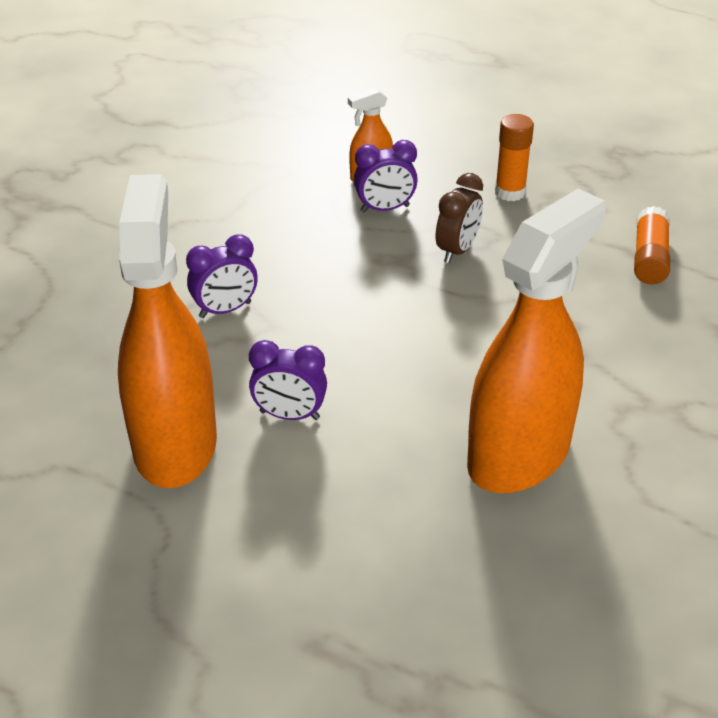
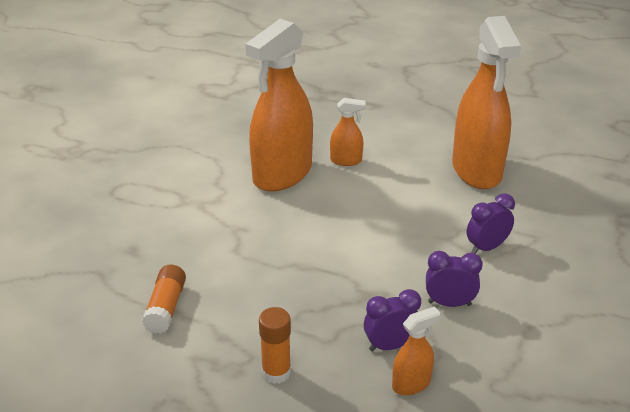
camera: 175 degrees right, 5 degrees down
purple clock [249,340,327,420] -> purple clock moved to [426,251,483,307]
brown clock [436,173,483,263] -> none
none -> orange spray bottle [330,98,366,166]

